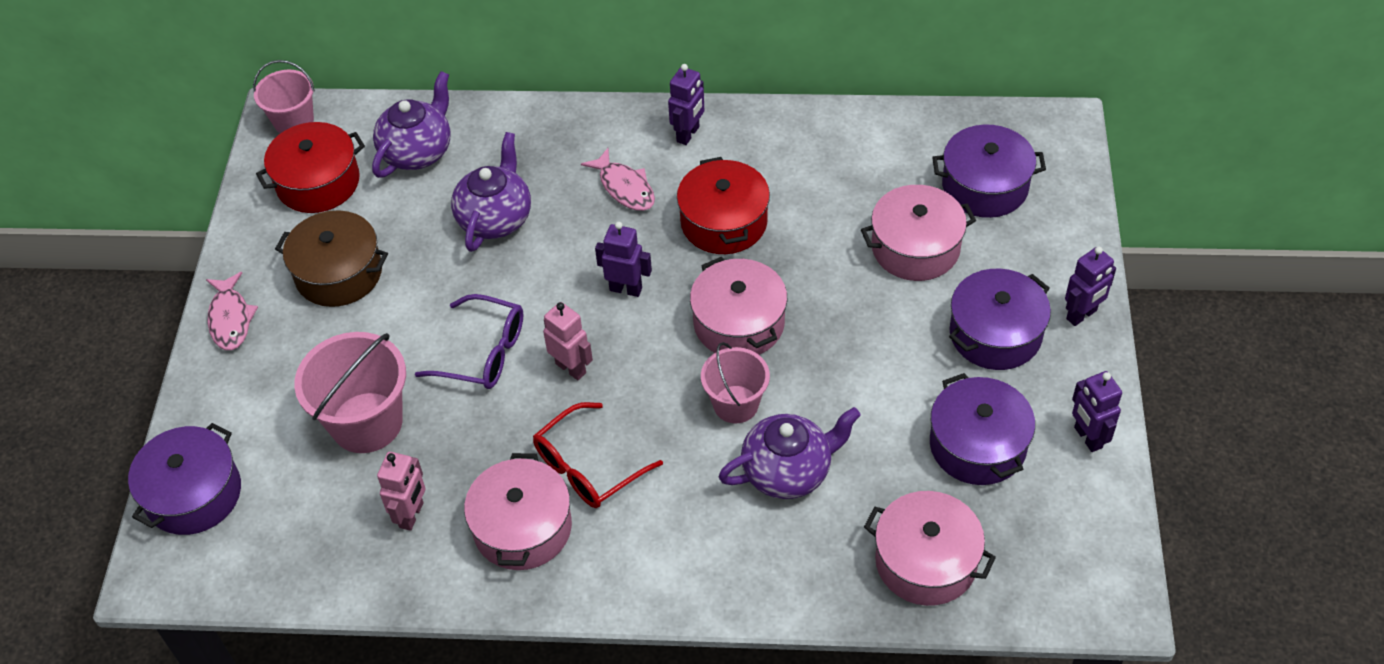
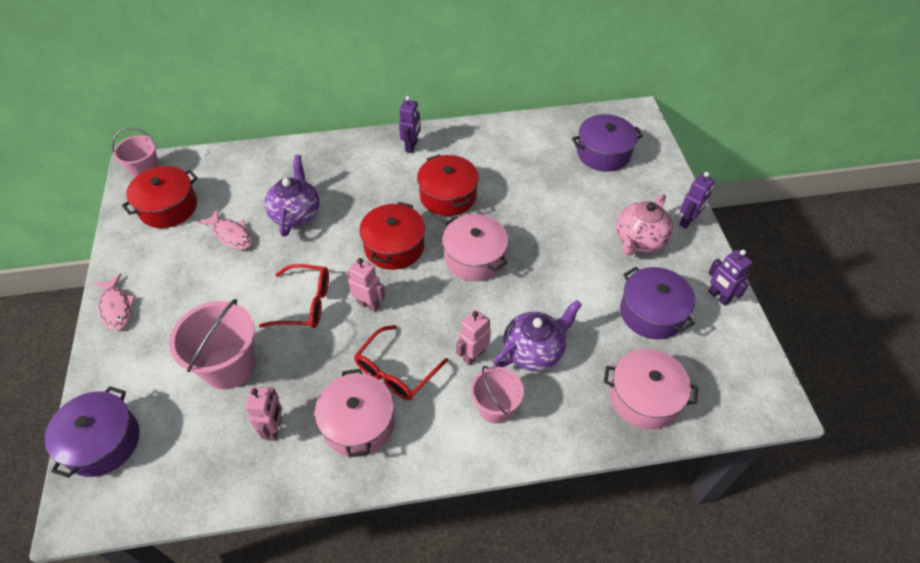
camera: 15 degrees left, 0 degrees up
brown pot [275,210,388,307] -> none
purple teapot [372,71,451,178] -> none
purple glasses [415,294,524,389] -> red glasses [259,264,329,328]
pink fish [581,148,655,211] -> pink fish moved to [198,210,252,250]
purple robot [595,222,652,297] -> red pot [359,202,425,270]
pink bucket [701,342,770,423] -> pink bucket moved to [471,366,524,424]
pink pot [861,185,976,281] -> none
purple pot [949,269,1051,370] -> pink teapot [616,194,673,255]
none -> pink robot [456,310,491,366]

